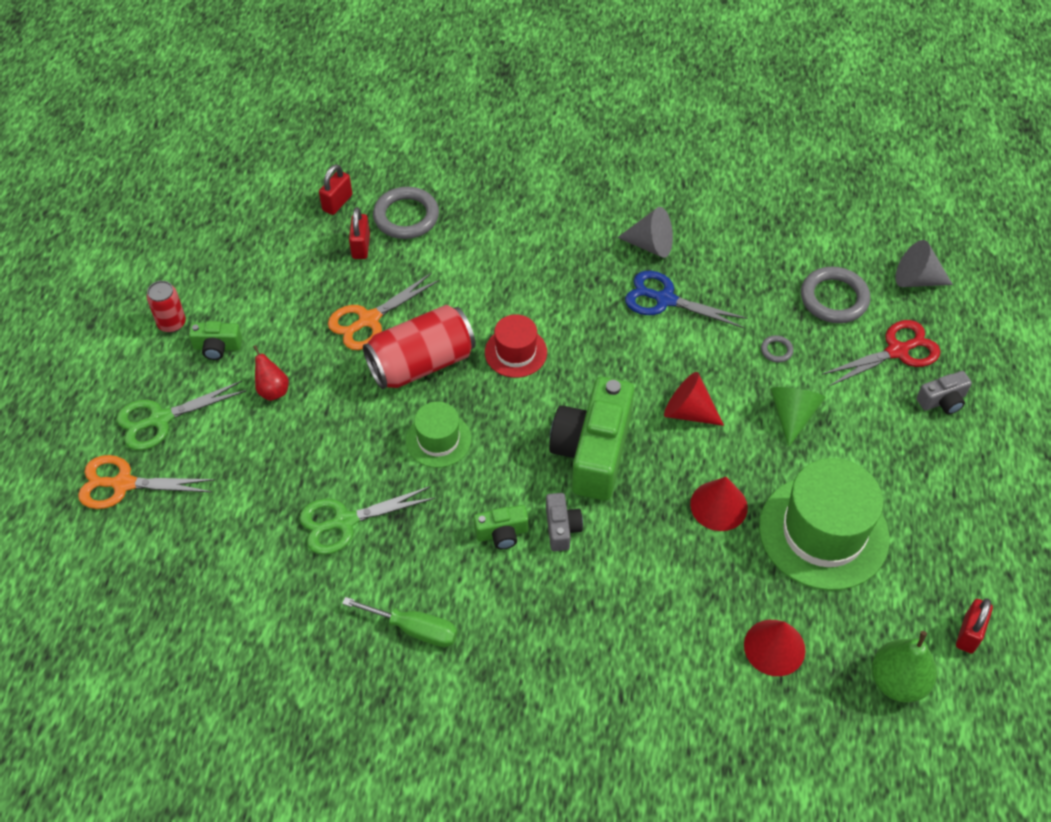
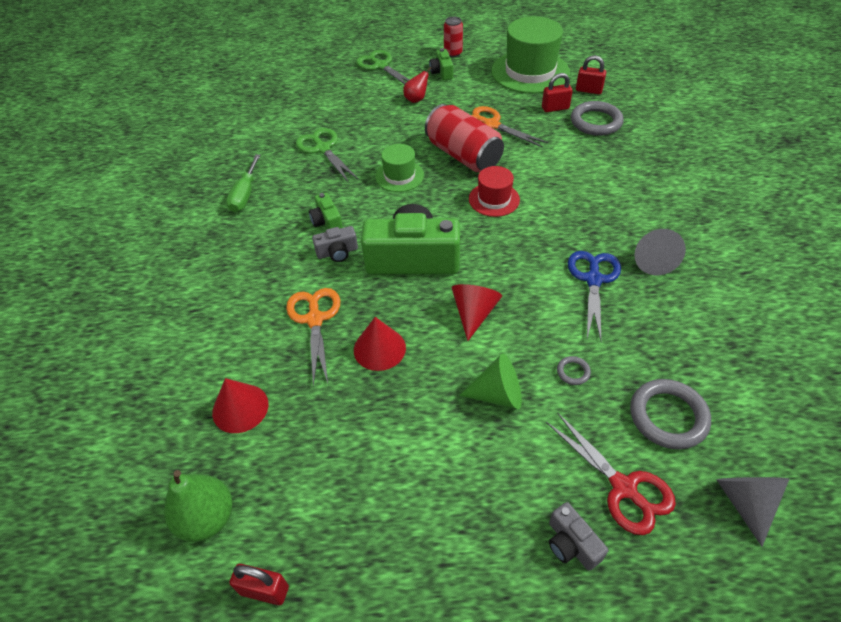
camera: 80 degrees right, 5 degrees down
orange scissors [78,455,215,509] -> orange scissors moved to [286,288,341,386]
green hat [759,458,889,590] -> green hat moved to [491,16,570,94]

